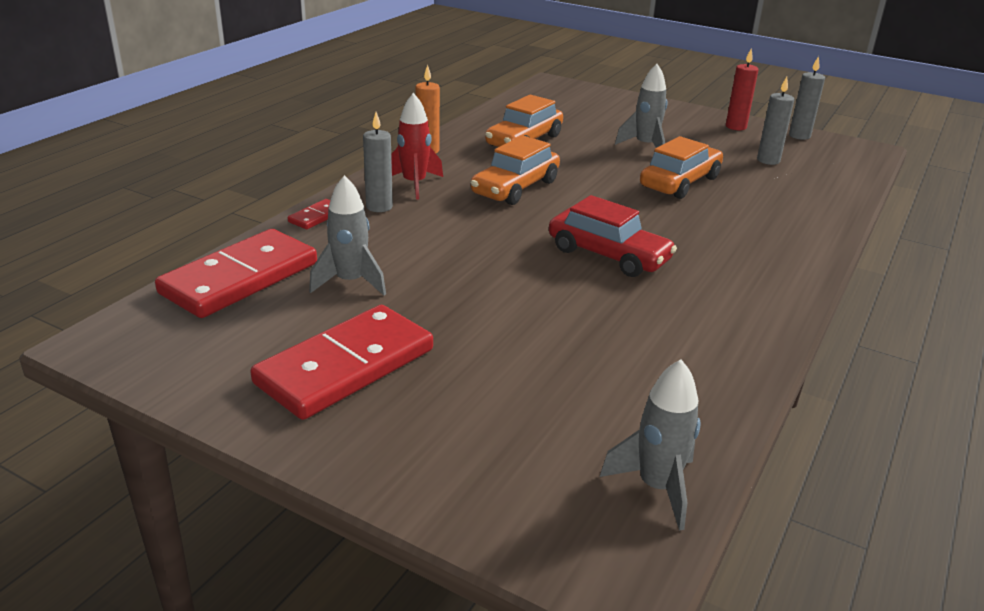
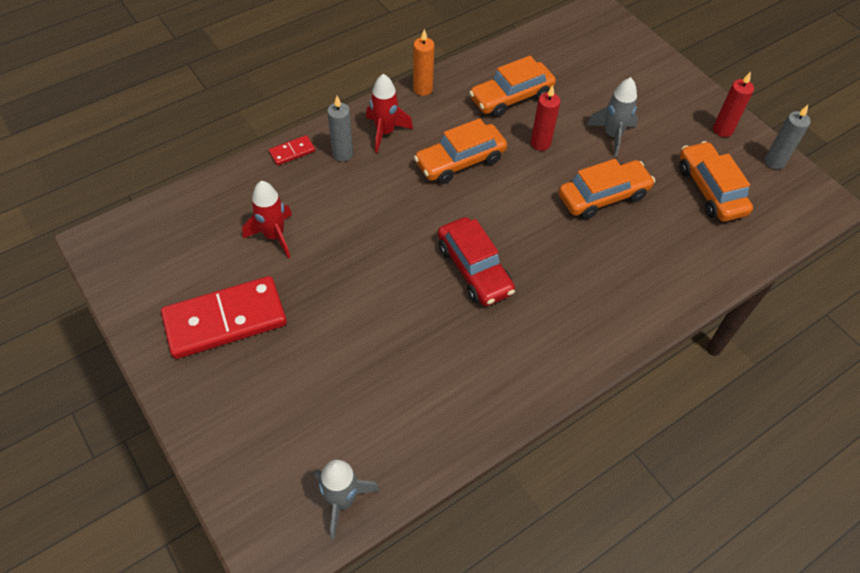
camera: 25 degrees right, 25 degrees up
red domino [155,229,317,318] -> none
grey rocket [309,175,386,296] -> red rocket [242,181,292,258]
grey candle [757,77,794,165] -> orange car [679,141,753,222]
none -> red candle [531,85,560,151]

